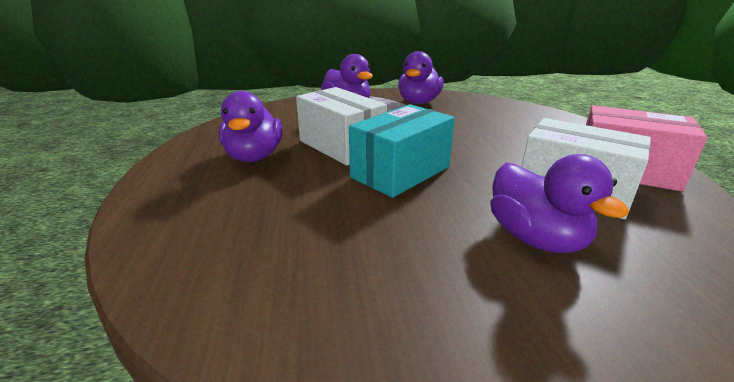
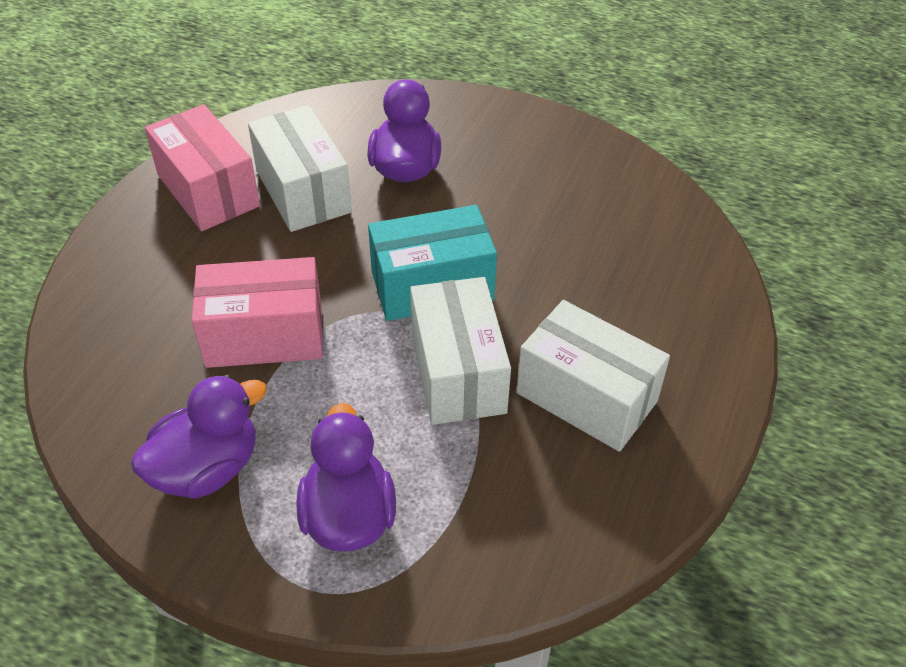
camera: 150 degrees left, 20 degrees up
purple duck [219,91,282,162] -> white box [516,300,670,452]
none -> pink box [192,257,323,368]

